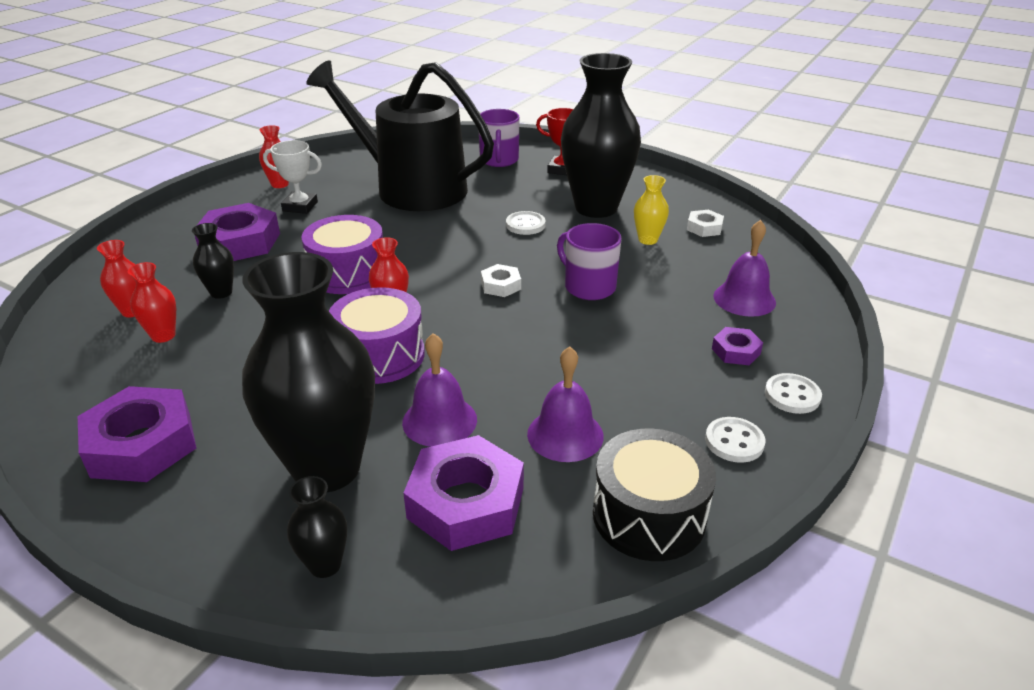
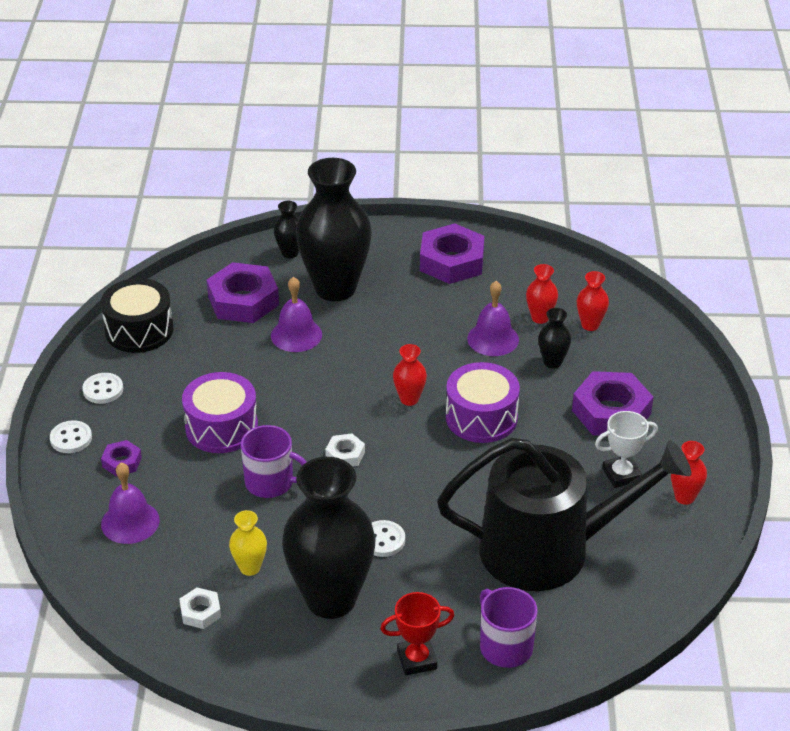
camera: 150 degrees right, 5 degrees up
purple drum [329,287,425,384] -> purple drum moved to [182,372,258,453]
purple bell [527,346,604,462] -> purple bell moved to [467,281,519,356]

